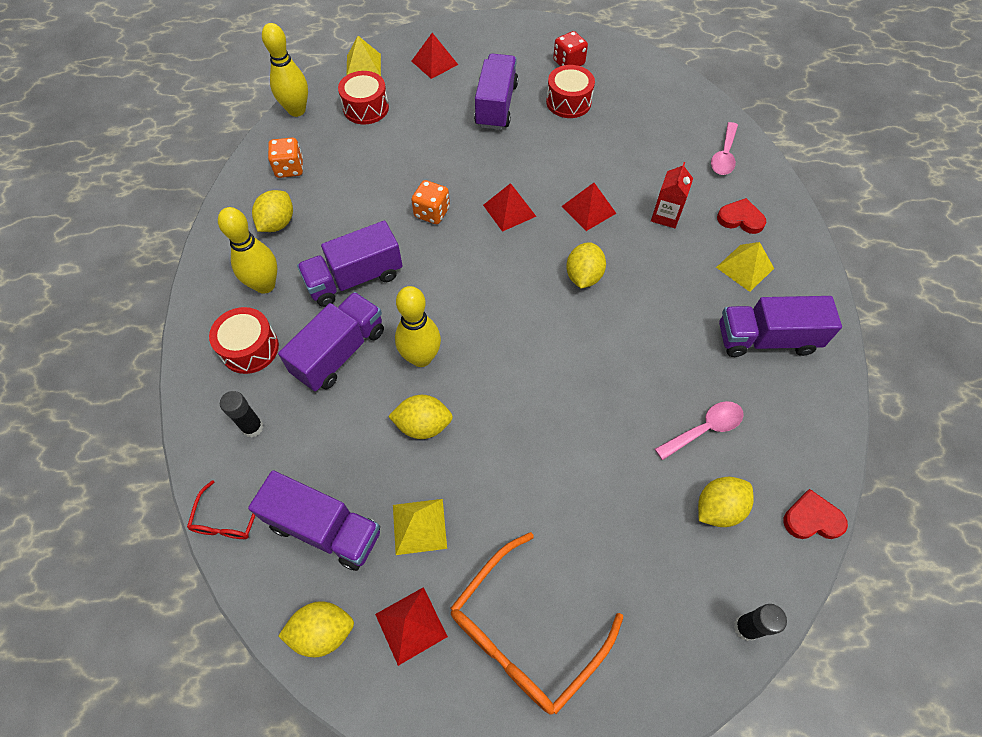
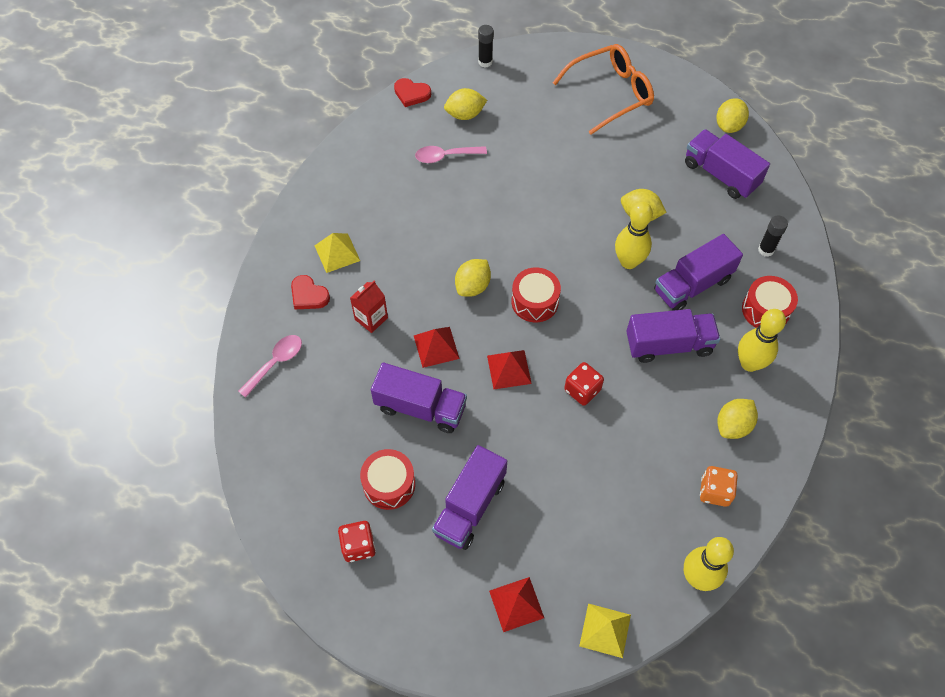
camera: 160 degrees left, 0 degrees up
red glasses [187,480,256,539] -> none
yellow lemon [278,601,354,657] -> yellow lemon turned 75 degrees counterclockwise [716,98,749,133]
red drum [338,71,389,124] -> red drum moved to [511,267,561,322]
red pyramid [375,587,448,666] -> none
yellow pyramid [393,499,447,555] -> none
orange dice [411,180,450,224] -> red dice [564,362,604,406]
purple truck [719,296,842,357] -> purple truck moved to [371,363,467,433]

